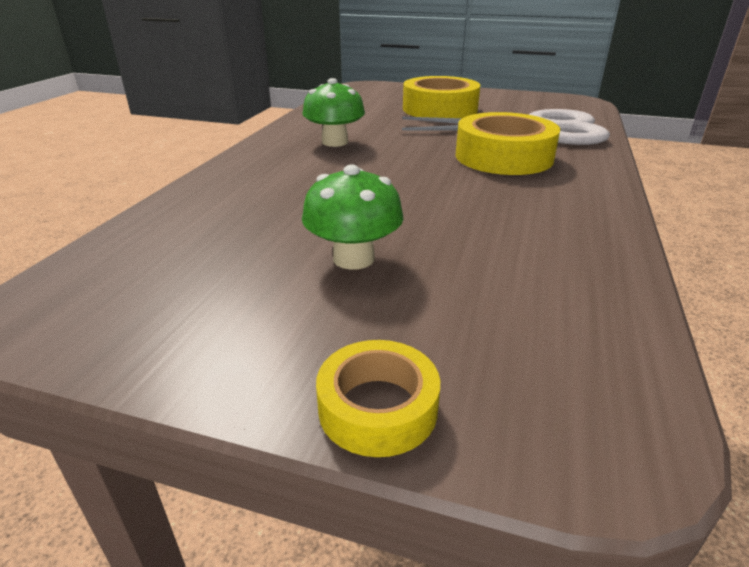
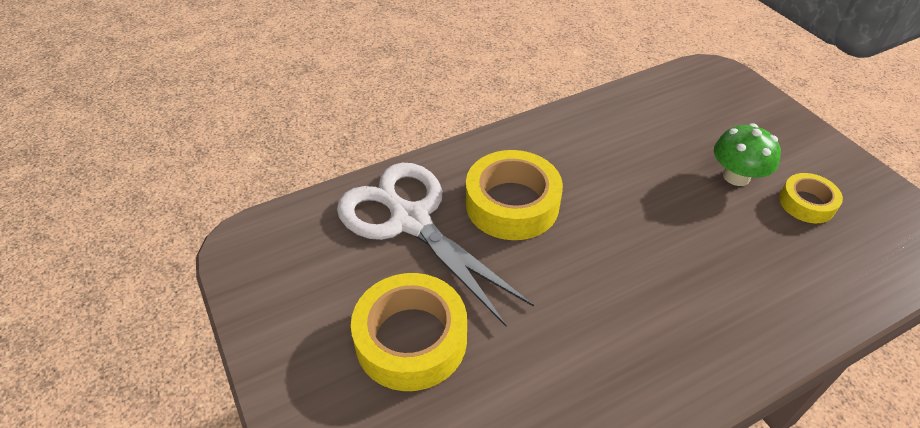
camera: 135 degrees left, 15 degrees up
green mushroom [302,78,365,147] -> none
yellow tape [316,340,440,457] -> yellow tape moved to [779,173,843,223]

